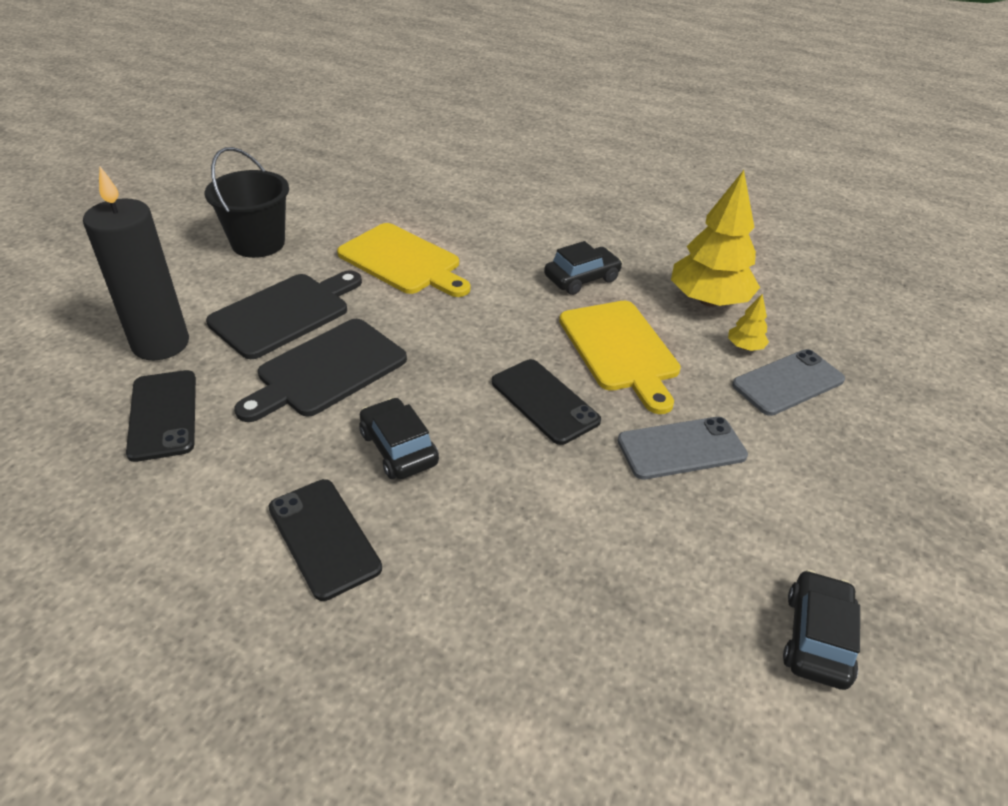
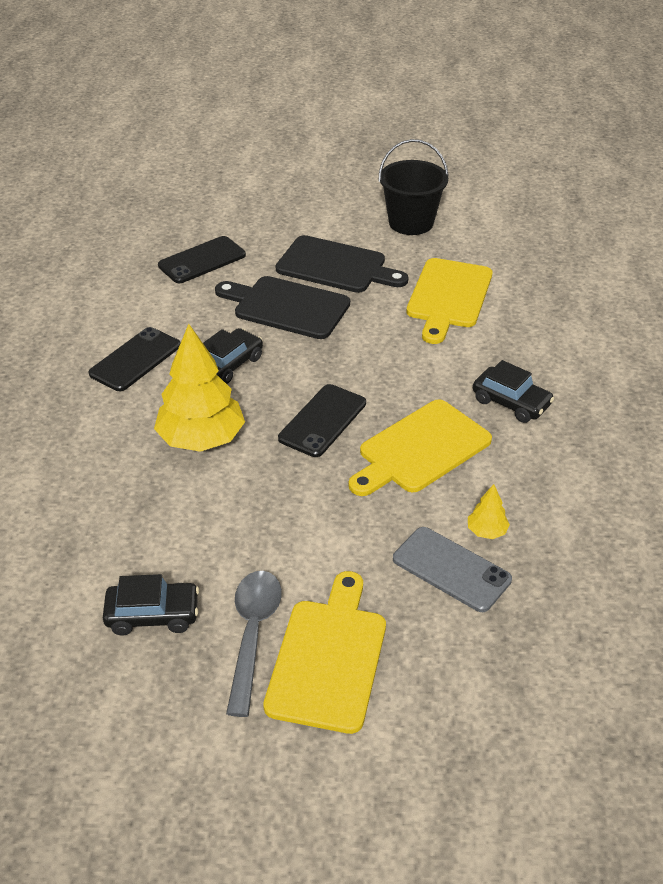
camera: 70 degrees right, 0 degrees up
black candle [83,167,189,360] -> none
grey phone [617,417,748,479] -> none
yellow tree [671,170,760,306] -> yellow tree moved to [154,324,245,452]
none -> grey spoon [226,571,282,717]
none -> yellow cutting board [263,571,386,734]

